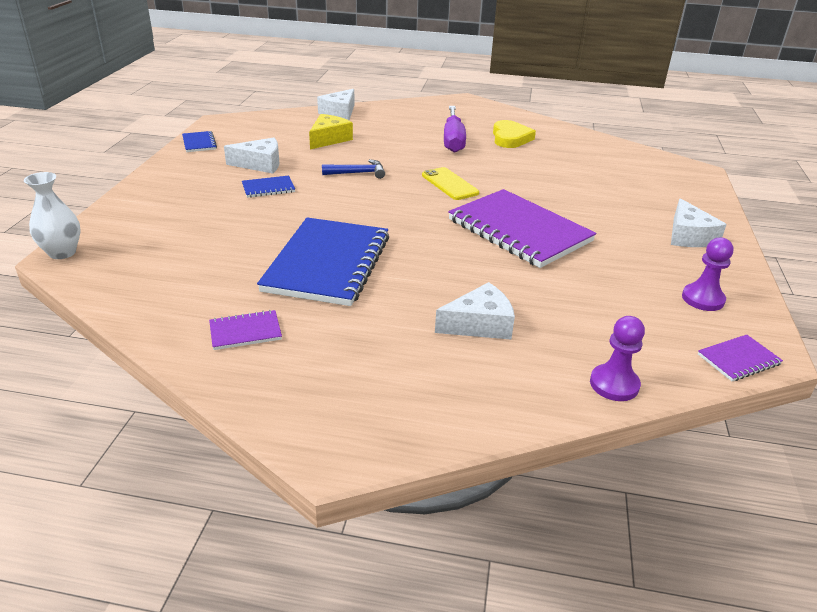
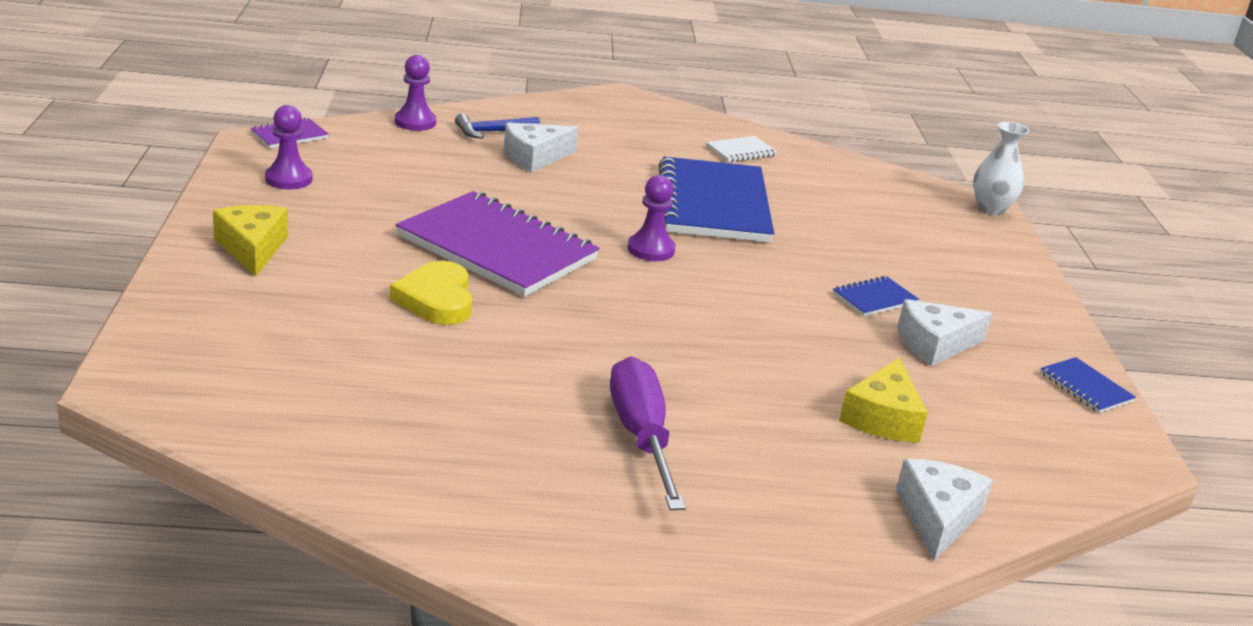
camera: 165 degrees right, 5 degrees down
purple notebook [209,310,282,350] -> white notebook [706,136,777,162]
blue hammer [322,159,385,179] -> blue hammer moved to [455,113,540,139]
yellow phone [422,167,479,200] -> none
yellow heart [493,120,536,148] -> yellow heart moved to [390,261,472,325]
white cheese [671,198,727,247] -> yellow cheese [213,205,288,276]
none -> purple pawn [628,175,675,261]

